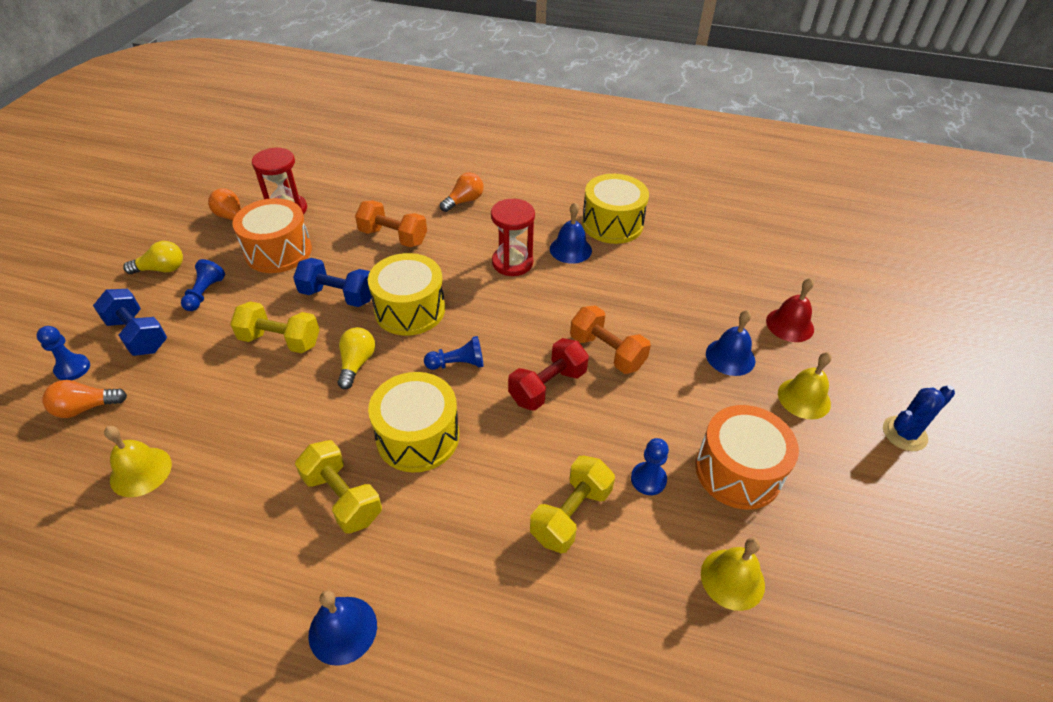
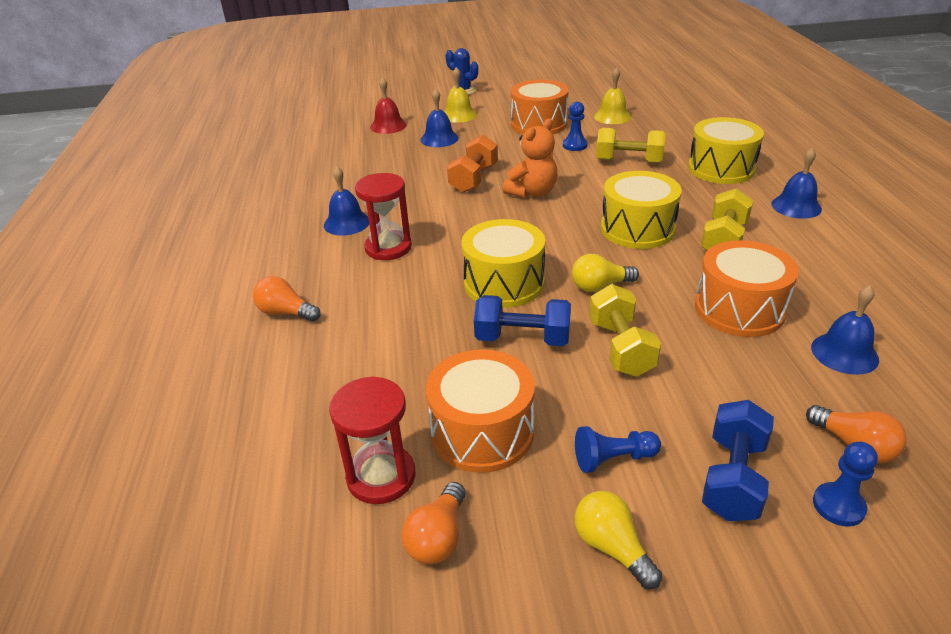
camera: 110 degrees left, 10 degrees down
yellow bell [104,426,172,497] -> blue bell [811,285,879,375]
blue dumbbell [293,258,371,307] -> blue dumbbell turned 75 degrees counterclockwise [474,295,571,346]
orange dumbbell [355,200,427,247] -> none
blue pawn [424,336,484,370] -> none
red dumbbell [508,338,589,411] -> orange teddy bear [503,119,558,198]
yellow drum [582,174,649,244] -> yellow drum moved to [688,117,764,184]
none -> orange drum [695,240,799,337]

